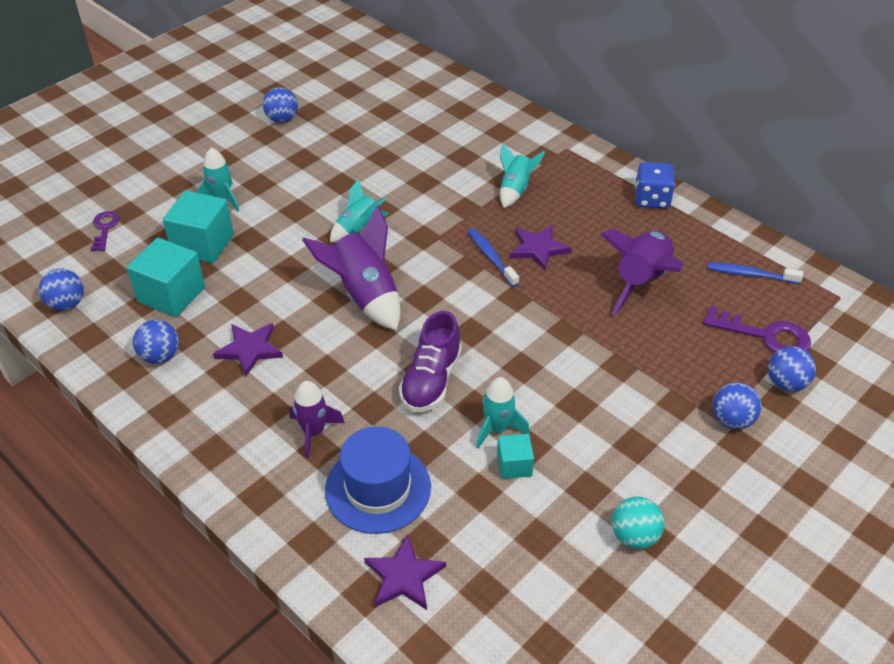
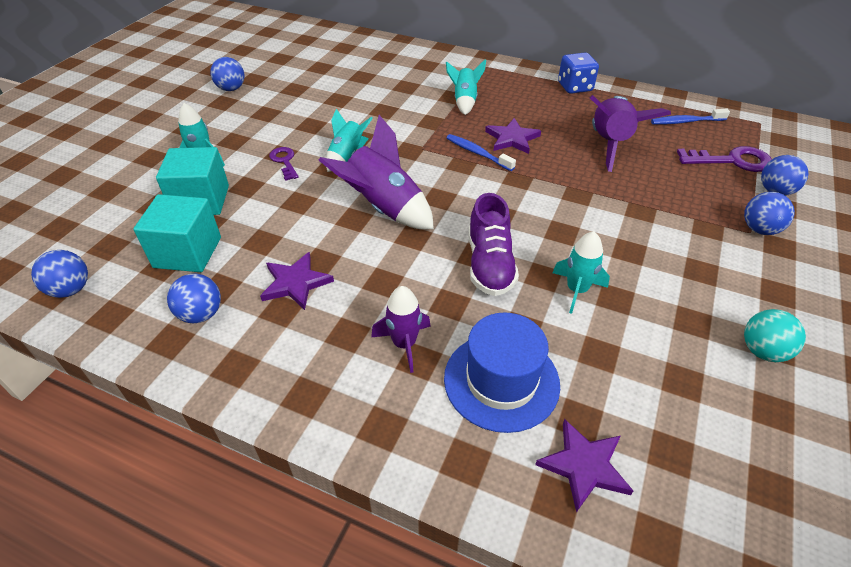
camera: 20 degrees left, 0 degrees up
purple key [91,211,119,251] -> purple key moved to [269,147,299,181]
turquoise cube [497,433,534,479] -> none

